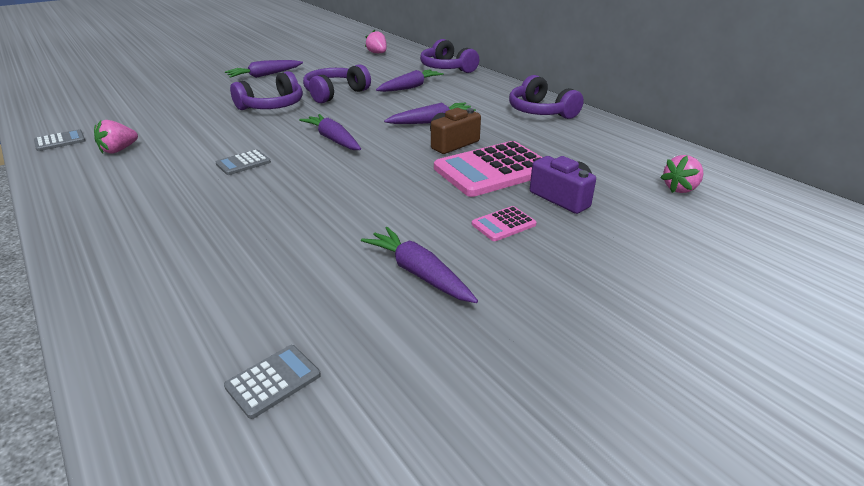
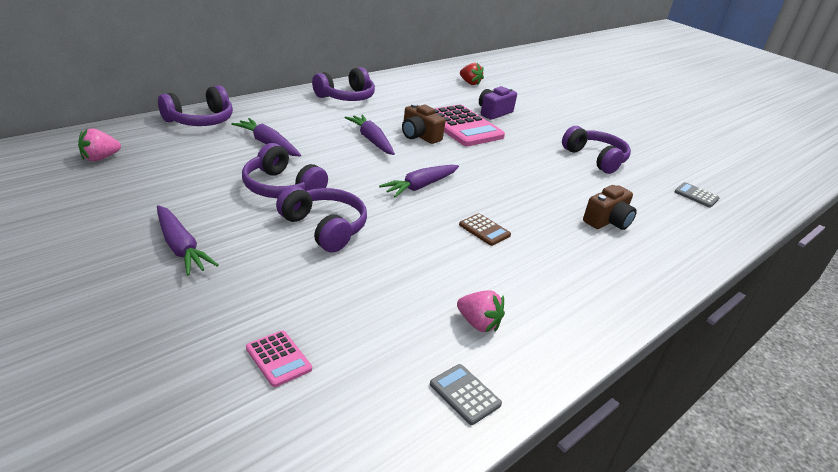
camera: 100 degrees left, 0 degrees up
grey calculator [216,149,271,175] -> brown calculator [459,213,511,246]
purple carrot [361,227,478,303] -> purple headphones [562,126,631,174]
pink calculator [472,206,537,241] -> pink calculator moved to [246,330,312,387]
pink strawberry [660,155,704,193] -> red strawberry [460,63,484,85]
none -> brown camera [583,185,637,230]

